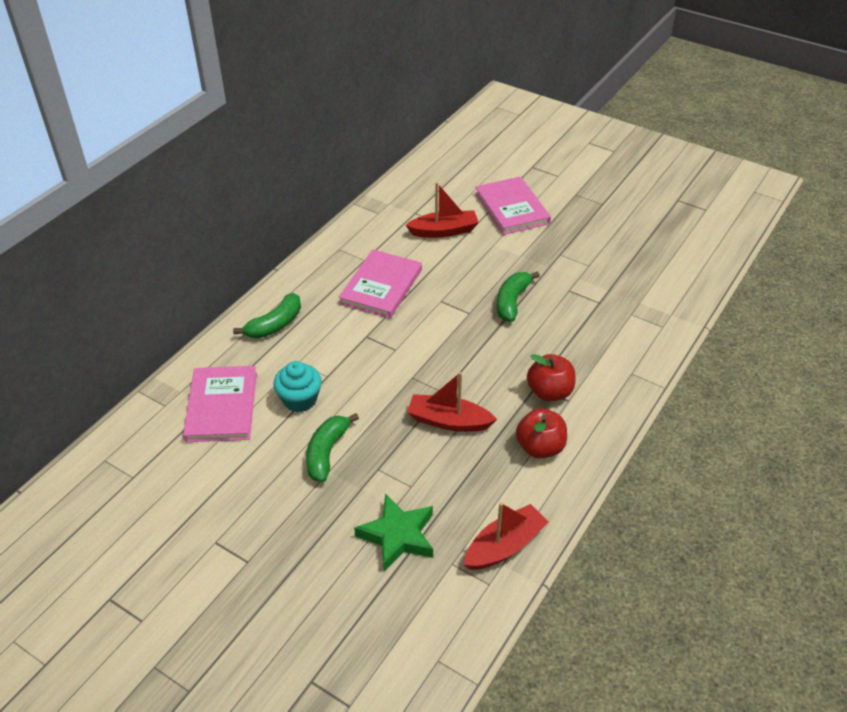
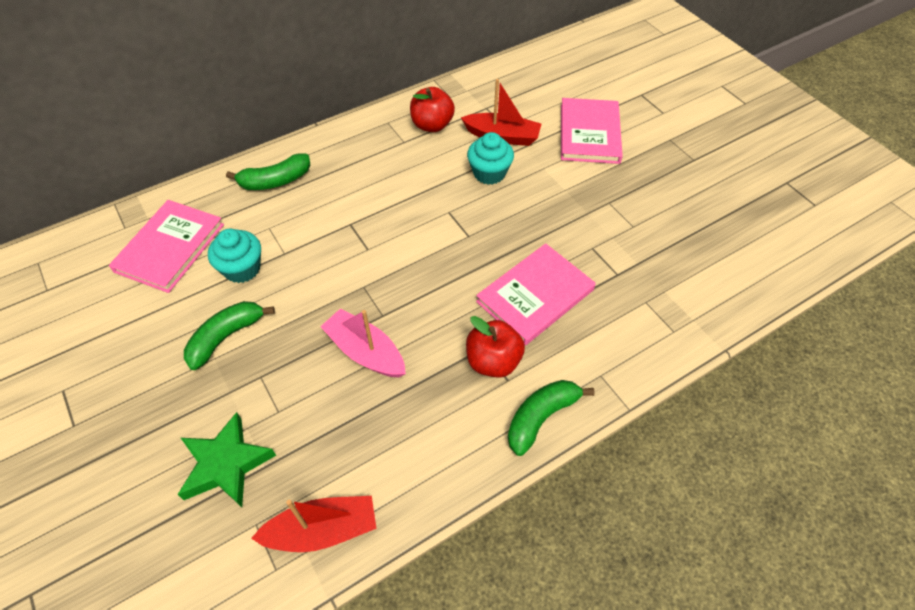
camera: 25 degrees right, 10 degrees up
pink book [339,249,422,319] -> pink book moved to [476,243,595,345]
red boat [407,372,497,432] -> pink boat [320,308,406,377]
green banana [497,271,540,322] -> green banana moved to [508,380,594,456]
red apple [516,408,567,458] -> red apple moved to [410,87,455,132]
none -> turquoise cupcake [467,132,514,185]

